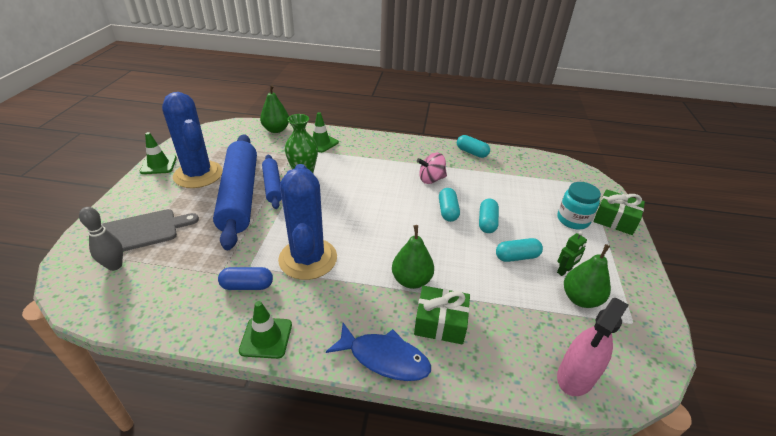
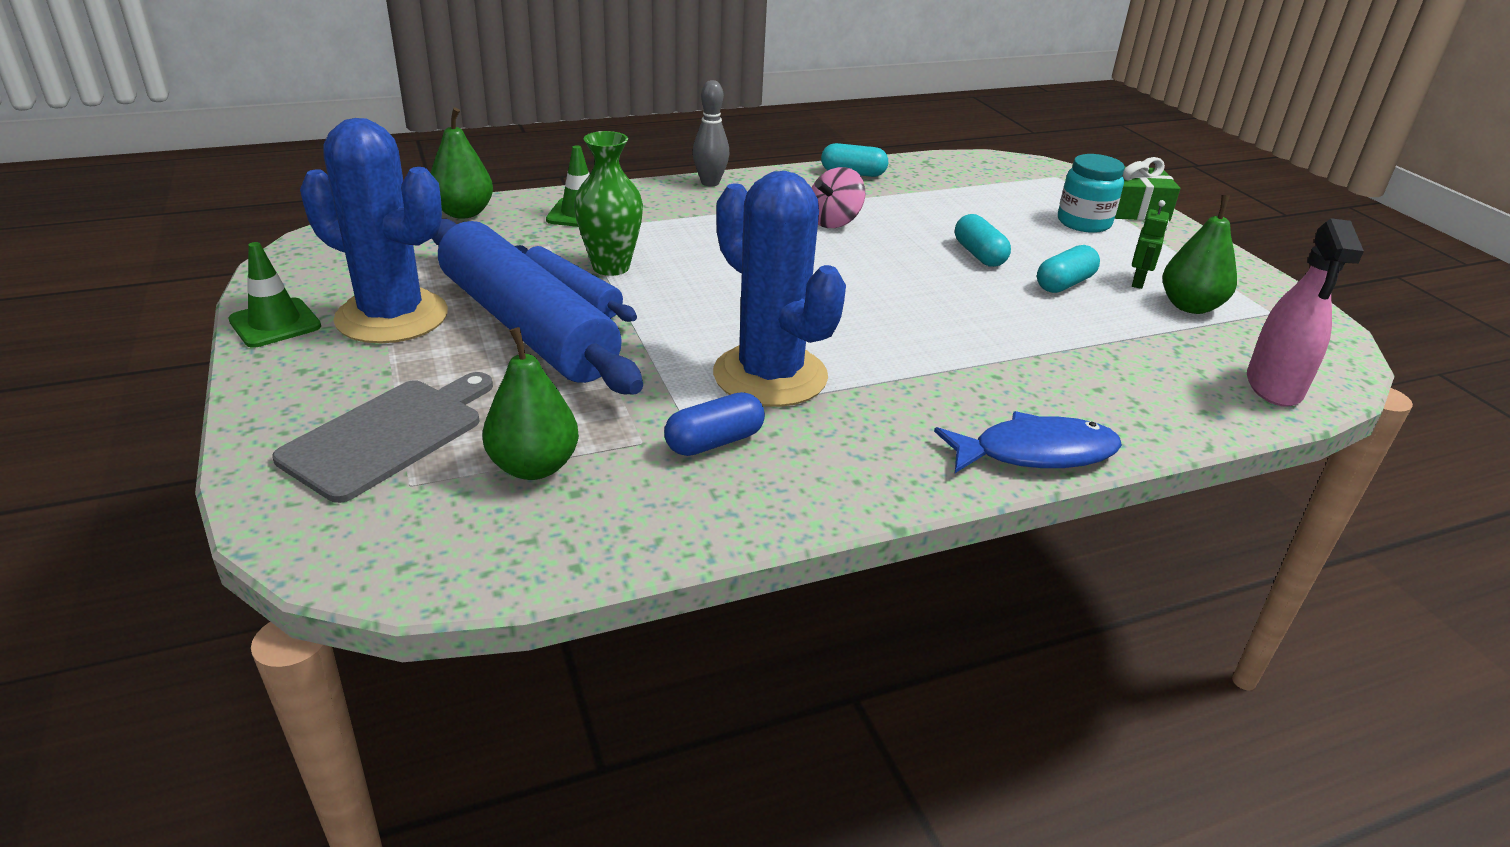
camera: 30 degrees left, 5 degrees down
grey bowling pin [79,207,123,271] -> grey bowling pin moved to [693,80,730,187]
green traffic cone [239,301,292,359] -> none
green pear [392,225,434,289] -> green pear moved to [483,327,579,480]
green gift [414,286,470,344] -> none
turquoise capsule [439,188,460,222] -> none

